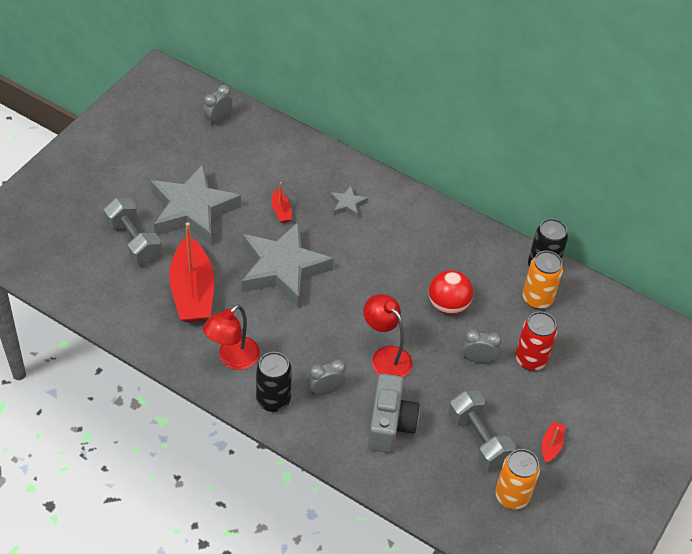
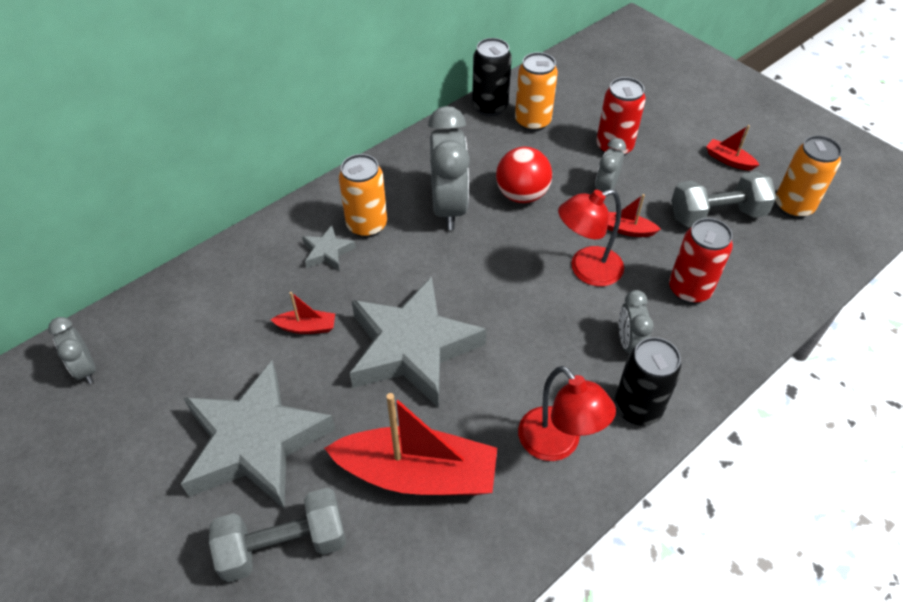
camera: 70 degrees left, 0 degrees up
grey camera [368,374,420,453] -> red can [669,218,733,304]
none -> orange can [339,154,387,238]
none -> grey clock [428,106,470,230]
none -> red boat [607,194,661,237]

